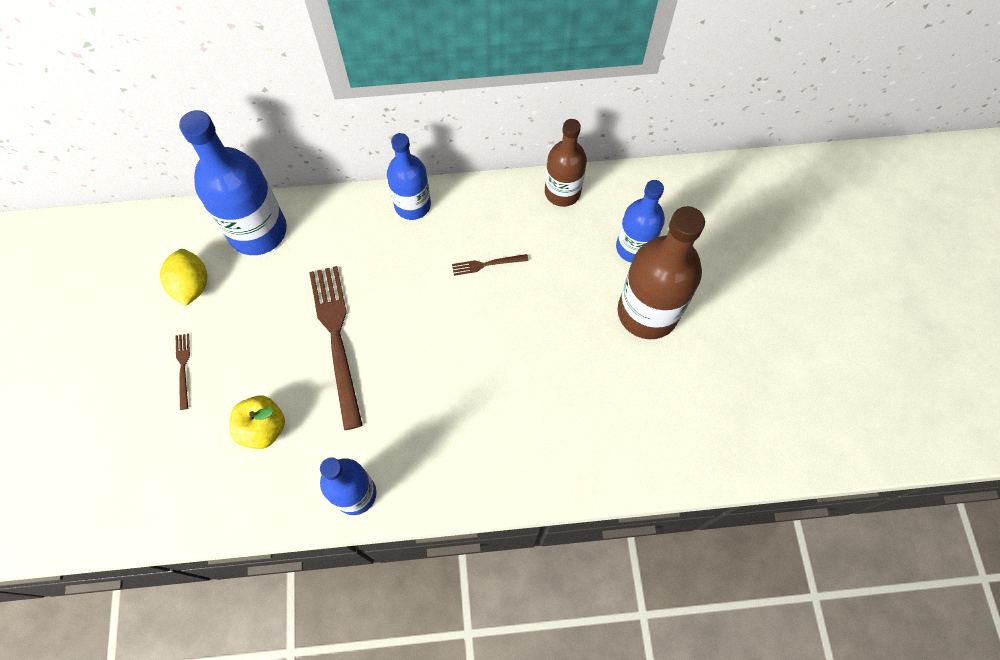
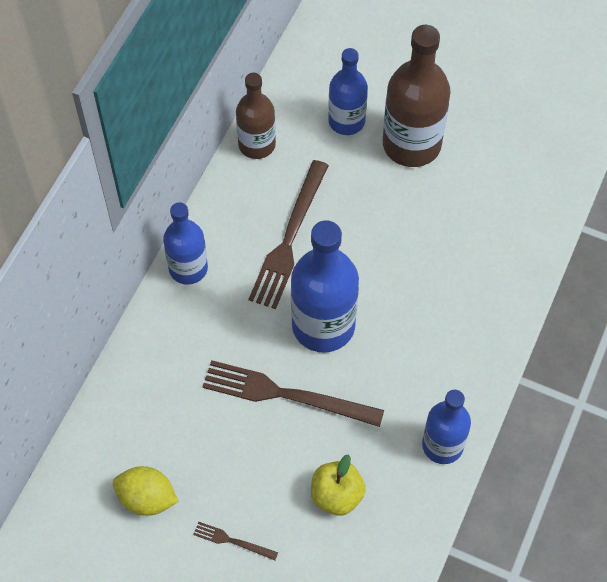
camera: 60 degrees left, 5 degrees down
blue bottle [179,110,287,255] -> blue bottle moved to [291,220,359,353]
brown fork [452,254,528,276] -> brown fork [248,160,329,309], size x2.21

